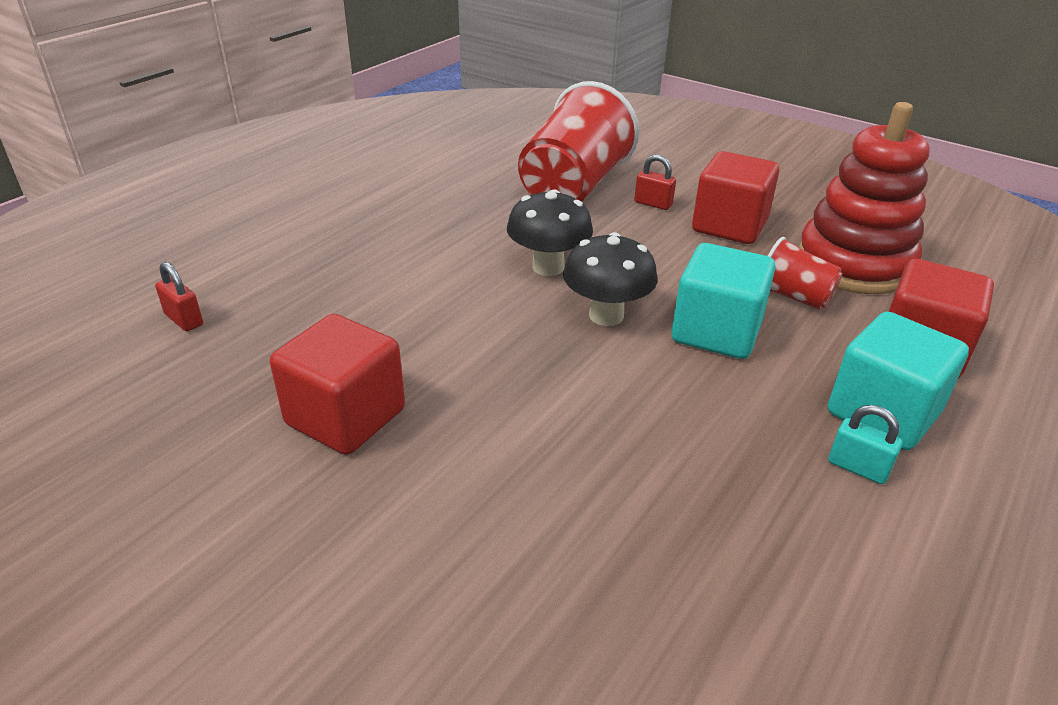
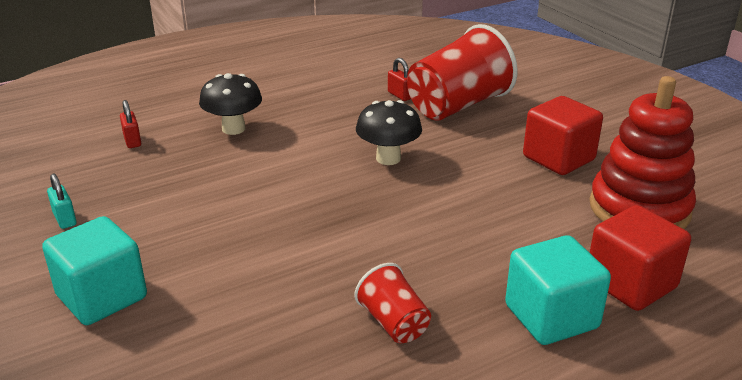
camera: 25 degrees right, 5 degrees down
red cube [270,314,405,455] -> none
black mushroom [563,232,657,326] -> black mushroom moved to [199,73,262,135]
red padlock [635,155,676,210] -> red padlock moved to [388,58,411,101]
turquoise cube [672,243,776,359] -> turquoise cube moved to [42,216,147,325]
red cup [768,237,843,310] -> red cup moved to [354,263,431,343]
turquoise padlock [829,405,902,484] -> turquoise padlock moved to [47,174,77,229]

